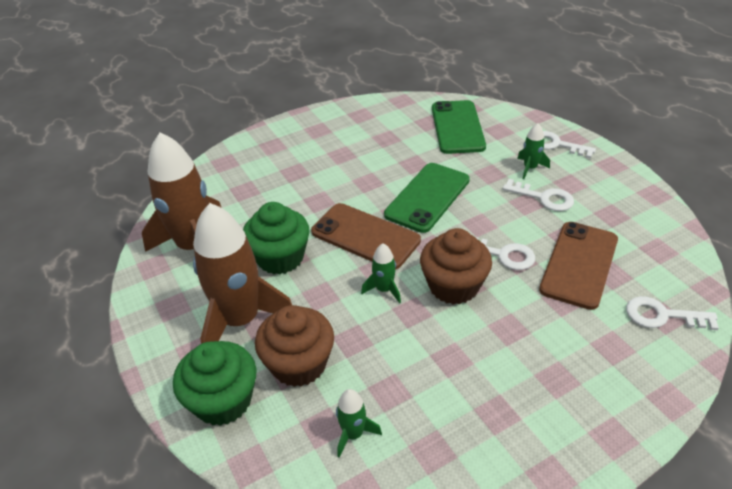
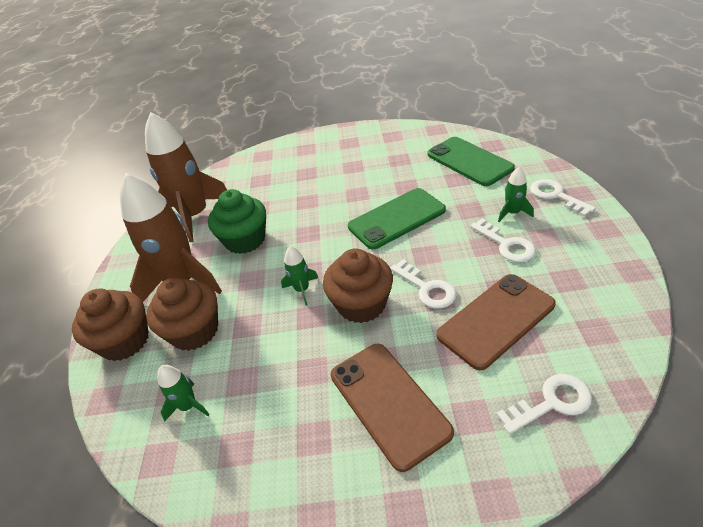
camera: 30 degrees right, 0 degrees up
green cupcake [173,341,256,426] -> brown cupcake [72,289,149,361]
brown phone [311,203,421,270] -> brown phone moved to [331,344,454,472]
green phone [432,100,486,154] -> green phone turned 60 degrees counterclockwise [428,137,515,186]
white key [626,296,719,330] -> white key turned 120 degrees clockwise [496,374,592,434]

